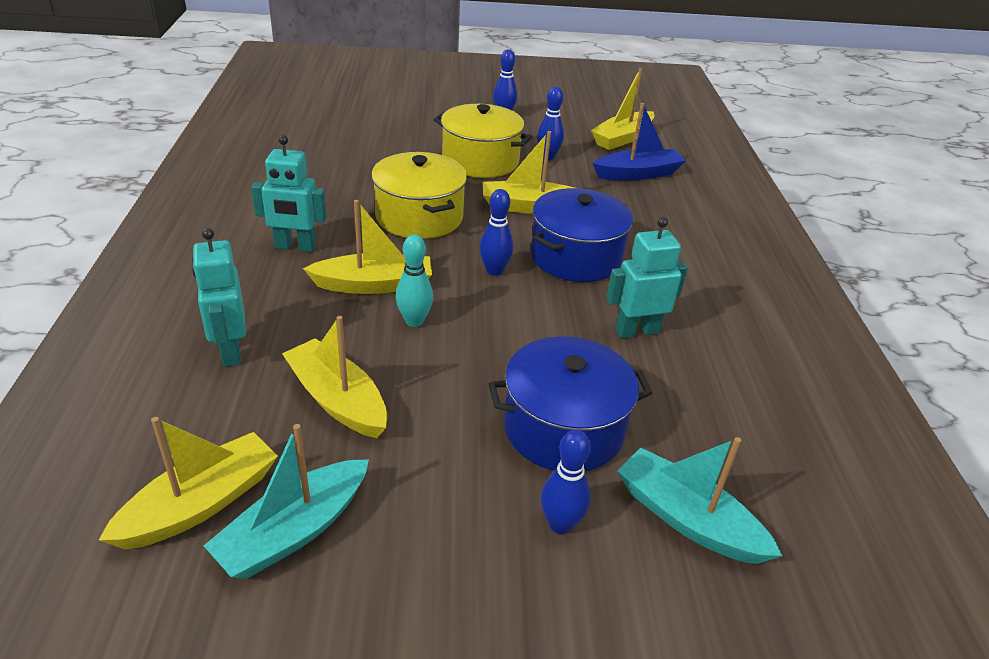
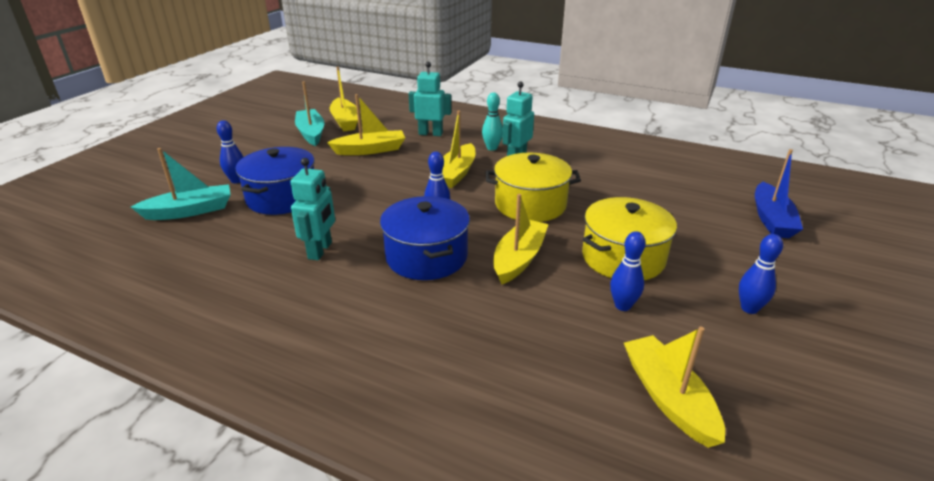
camera: 120 degrees right, 5 degrees down
turquoise bowling pin [396,234,433,327] -> turquoise bowling pin moved to [482,93,503,151]
blue boat [593,103,686,181] -> blue boat moved to [755,149,803,238]

